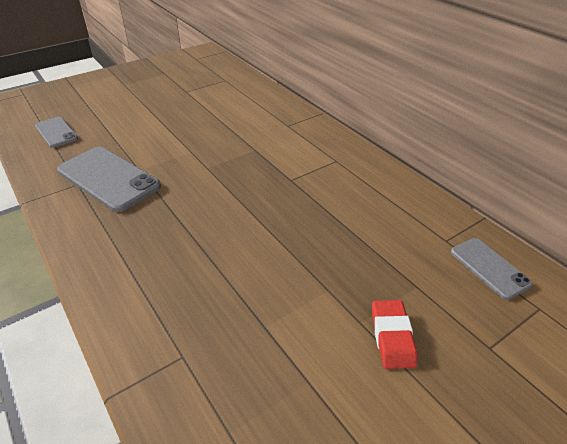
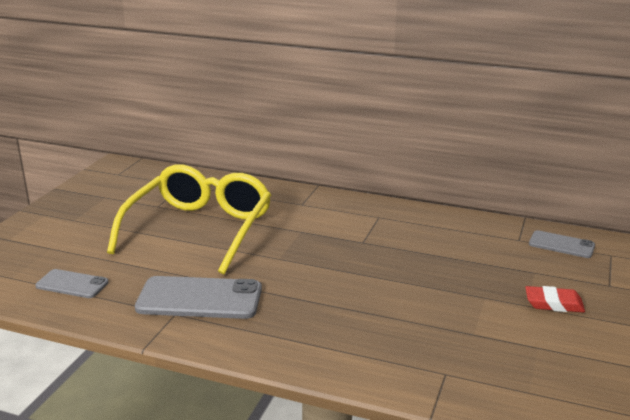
camera: 35 degrees left, 15 degrees down
red eraser [372,300,417,369] -> red eraser turned 45 degrees counterclockwise [525,286,585,313]
none -> yellow glasses [107,165,271,274]

